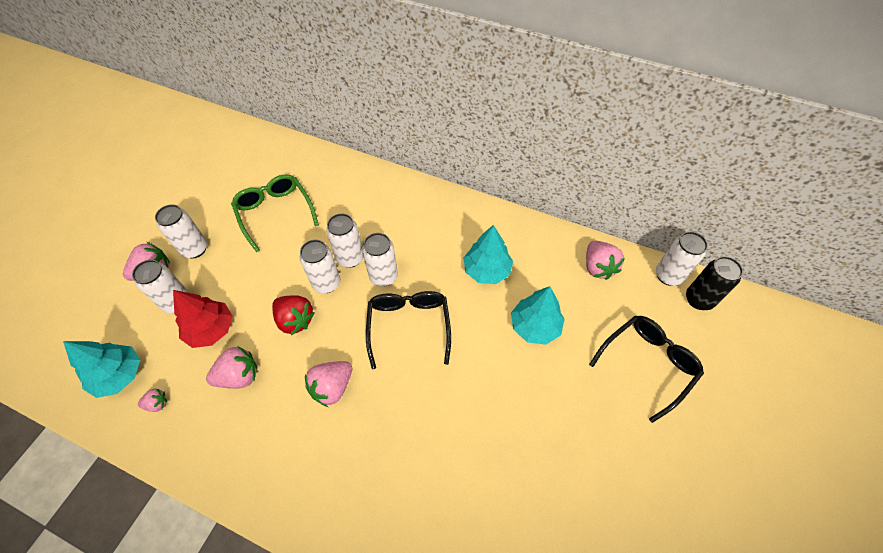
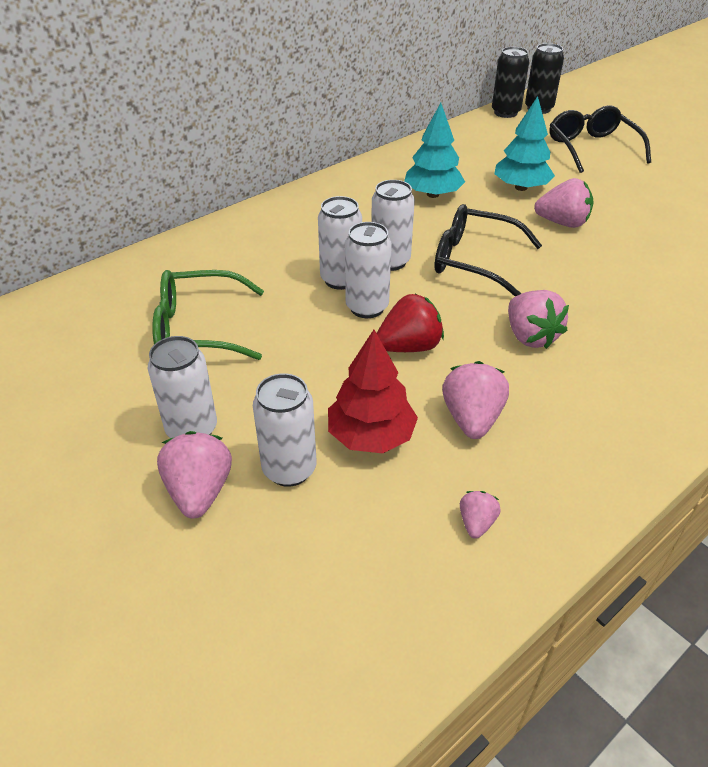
camera: 65 degrees left, 15 degrees down
turquoise tree [63,341,140,398] -> none
pink strawberry [586,241,625,280] -> pink strawberry moved to [534,178,593,228]
white can [656,232,708,286] -> black can [492,47,529,118]

